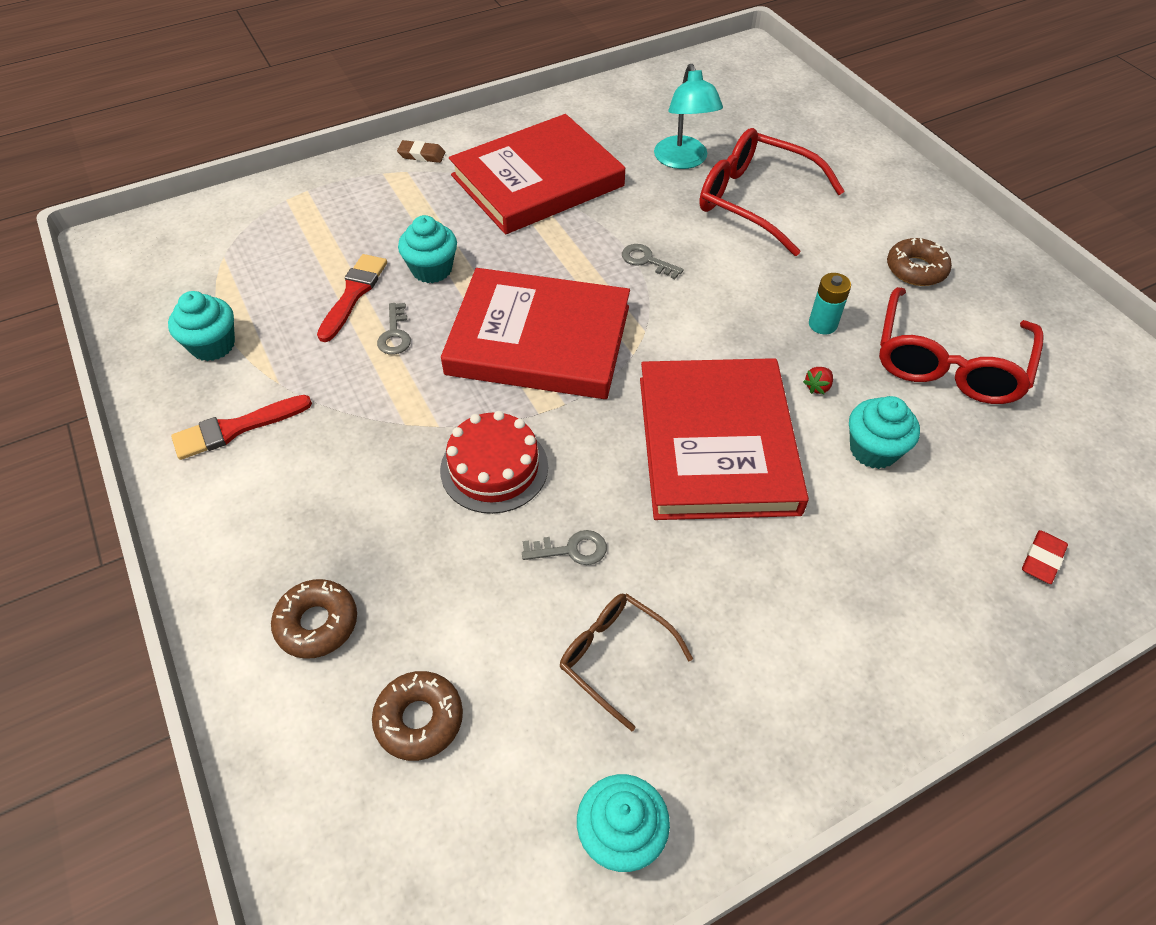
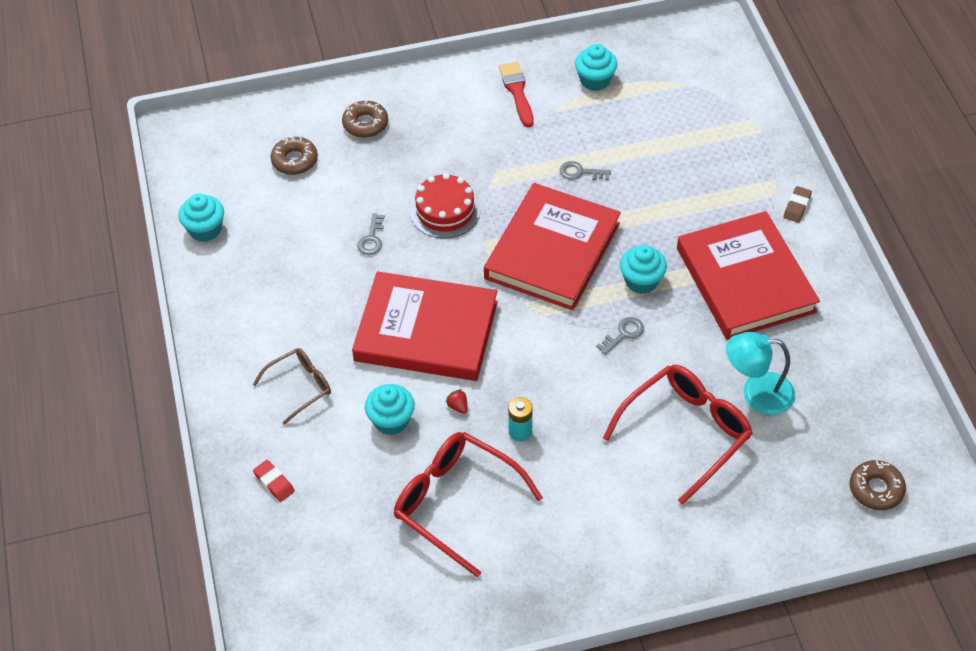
camera: 105 degrees right, 0 degrees up
red brush [317,254,387,342] -> none
turquoise cupcake [398,215,457,283] -> turquoise cupcake moved to [620,245,667,294]
brown glasses [560,593,693,731] -> brown glasses moved to [253,348,331,425]
brown donut [887,238,952,286] -> brown donut moved to [850,460,906,510]

